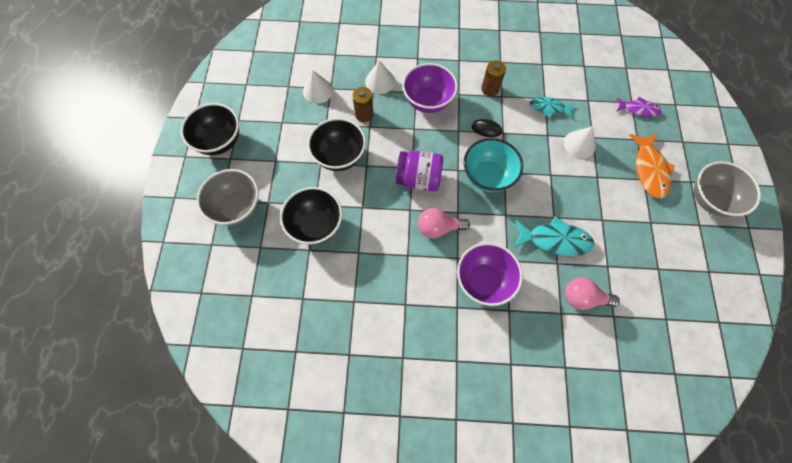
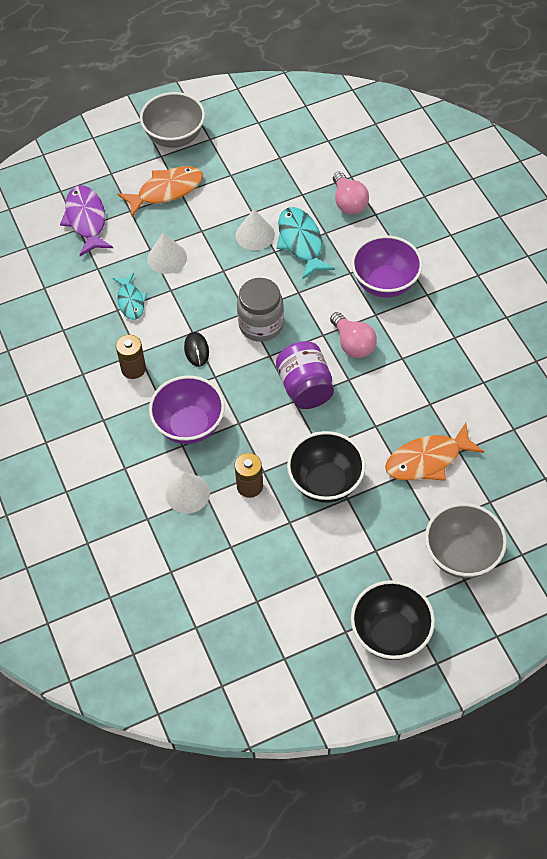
camera: 115 degrees left, 10 degrees down
black bowl [280,187,342,245] -> orange fish [385,423,484,481]
white cone [303,70,333,104] -> white cone moved to [236,209,275,251]
turquoise bowl [463,138,523,193] -> grey jar [237,278,284,342]
purple fish [616,97,661,117] -> purple fish [60,185,113,256], size x1.59

